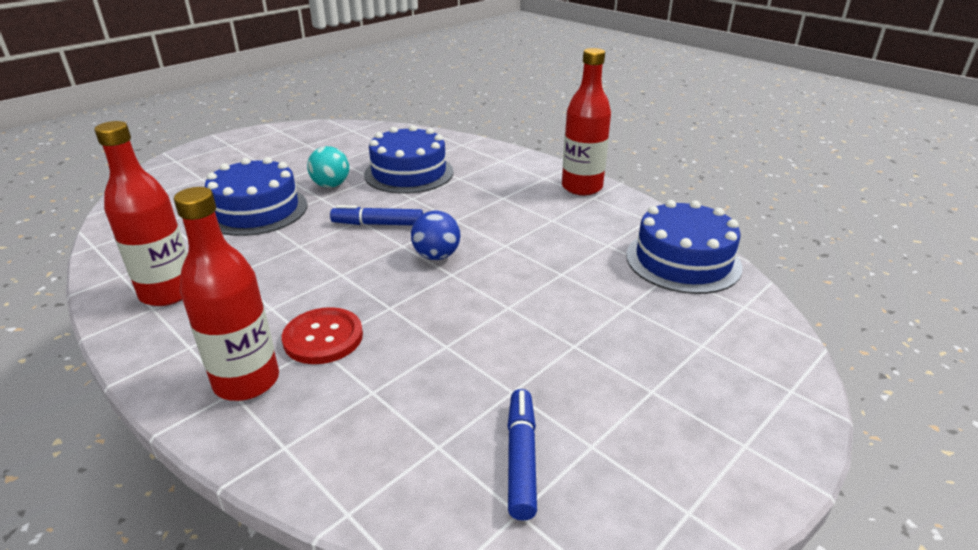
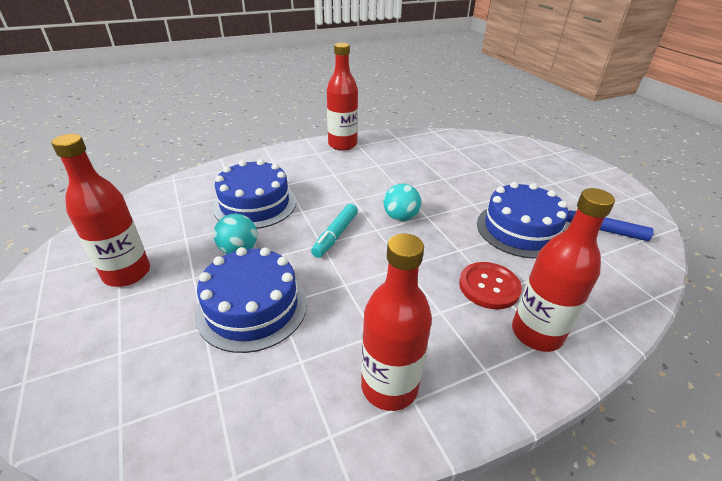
camera: 70 degrees left, 5 degrees up
blue marker [330,205,423,226] -> turquoise marker [311,204,358,258]
blue ball [411,211,460,260] -> turquoise ball [384,184,421,221]
blue cake [626,200,743,294] -> blue cake moved to [477,182,568,259]
none -> red bottle [52,134,150,287]

